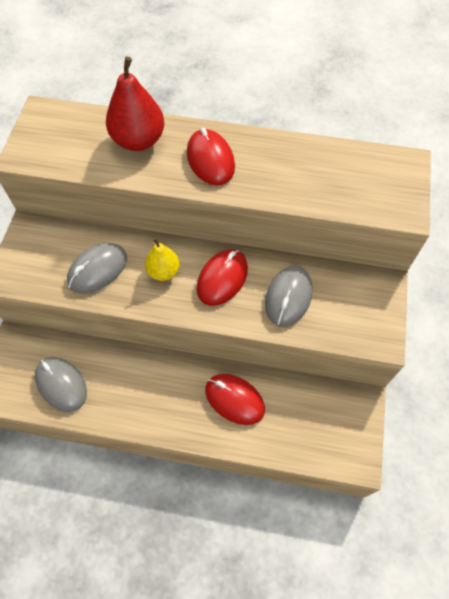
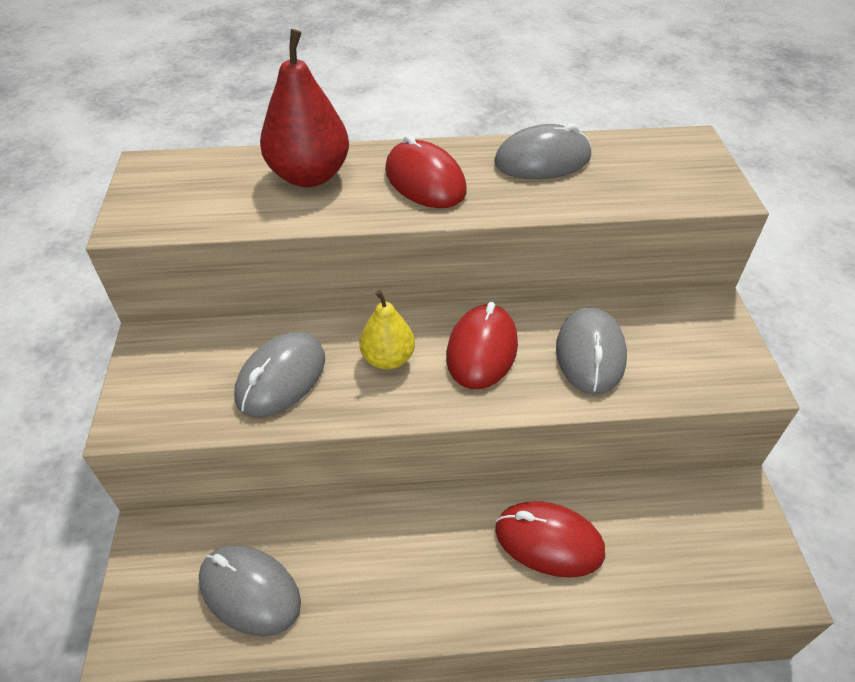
camera: 15 degrees left, 15 degrees down
none -> grey mouse [494,123,591,179]

